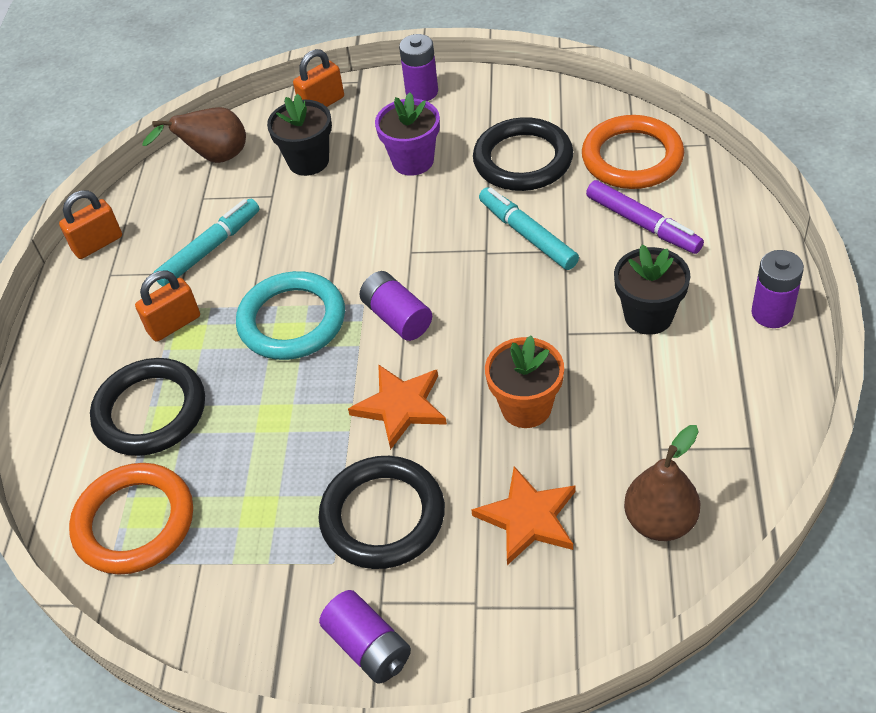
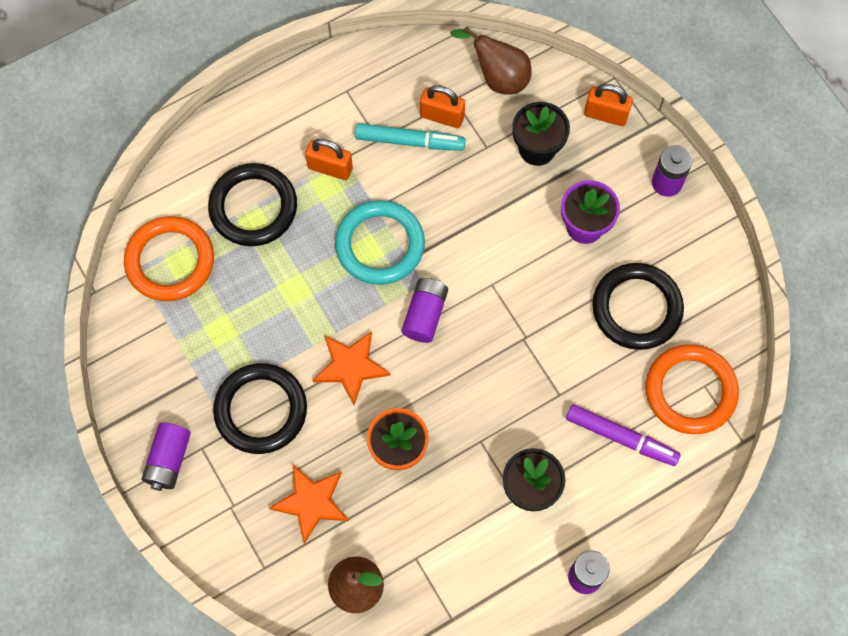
camera: 50 degrees right, 20 degrees up
orange padlock [59,190,122,259] -> orange padlock moved to [420,85,465,128]
turquoise marker [479,187,579,270] -> none
purple marker [586,180,704,254] -> purple marker turned 75 degrees counterclockwise [566,404,681,466]

